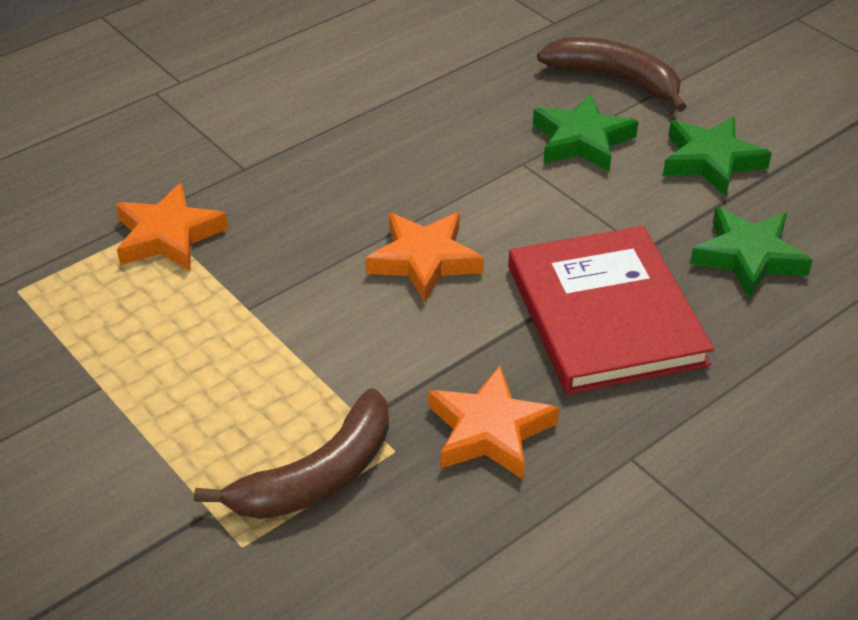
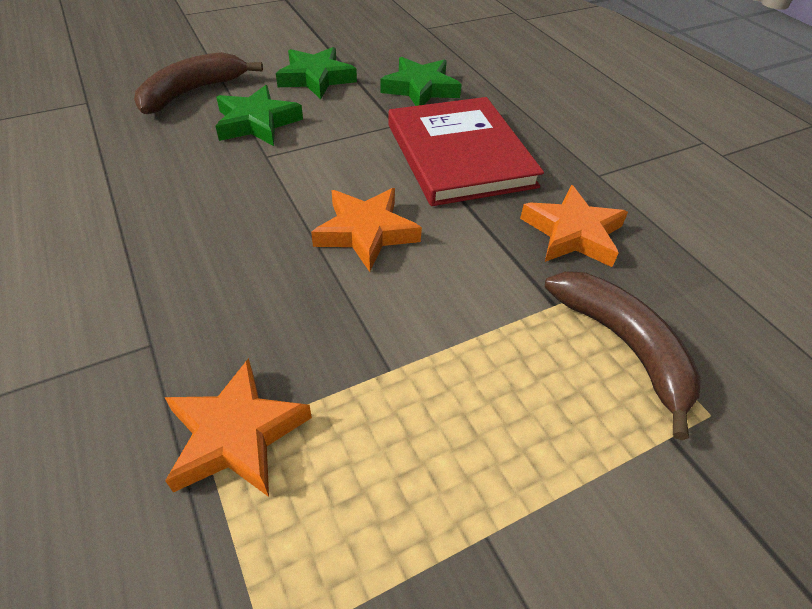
camera: 80 degrees left, 5 degrees up
red book [508,226,714,394] -> red book turned 75 degrees clockwise [388,97,544,206]

